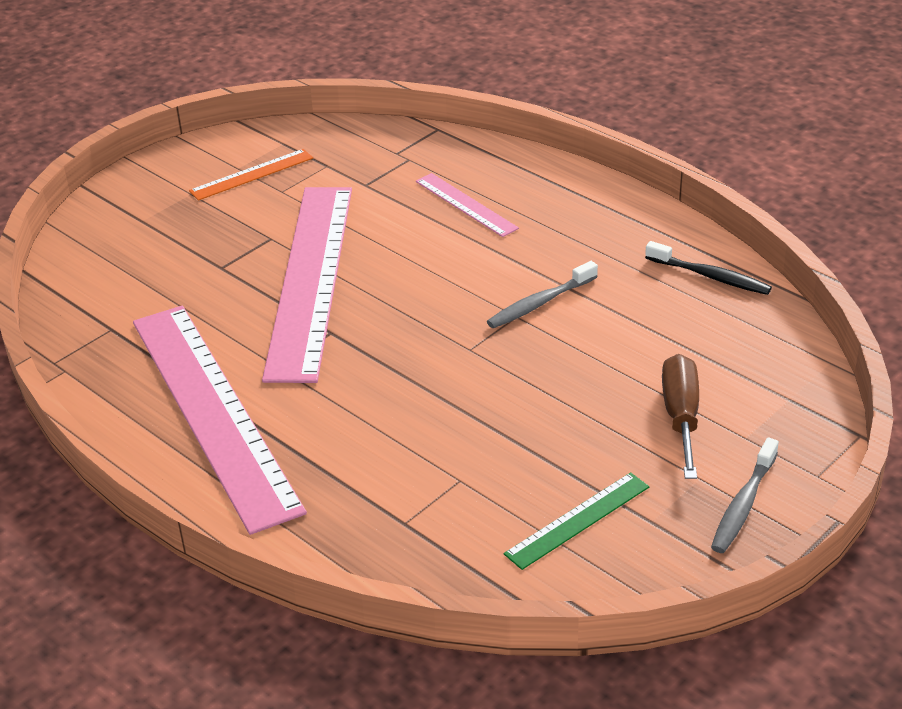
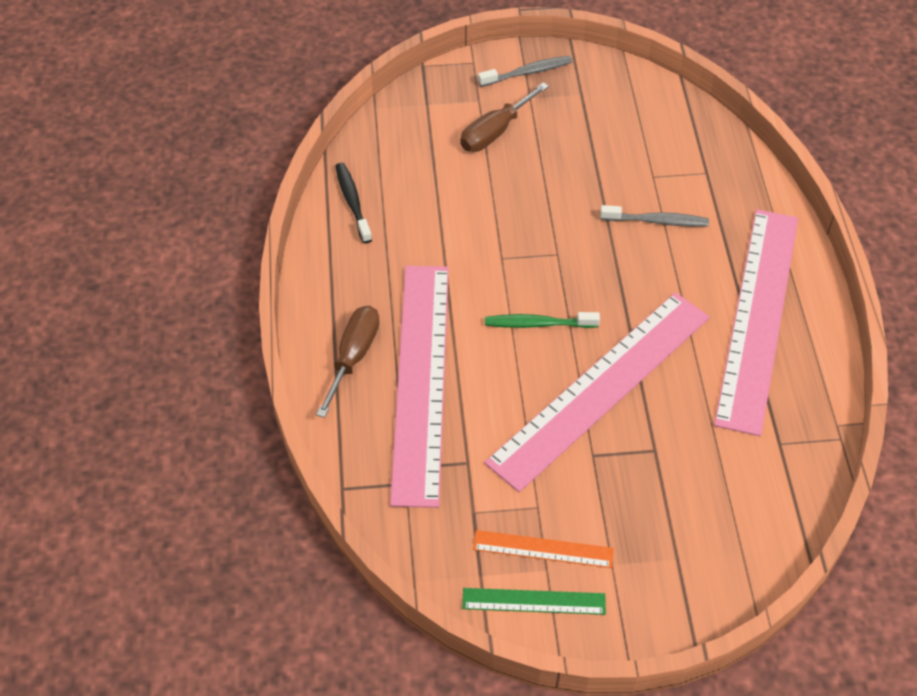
camera: 140 degrees left, 15 degrees up
pink ruler [416,173,519,237] -> pink ruler [390,266,449,508], size x2.25
grey toothbrush [487,261,598,328] -> grey toothbrush moved to [600,205,709,227]
green ruler [504,472,649,570] -> green ruler moved to [462,588,606,615]
none -> brown screwdriver [316,306,380,418]
none -> green toothbrush [485,312,600,328]

